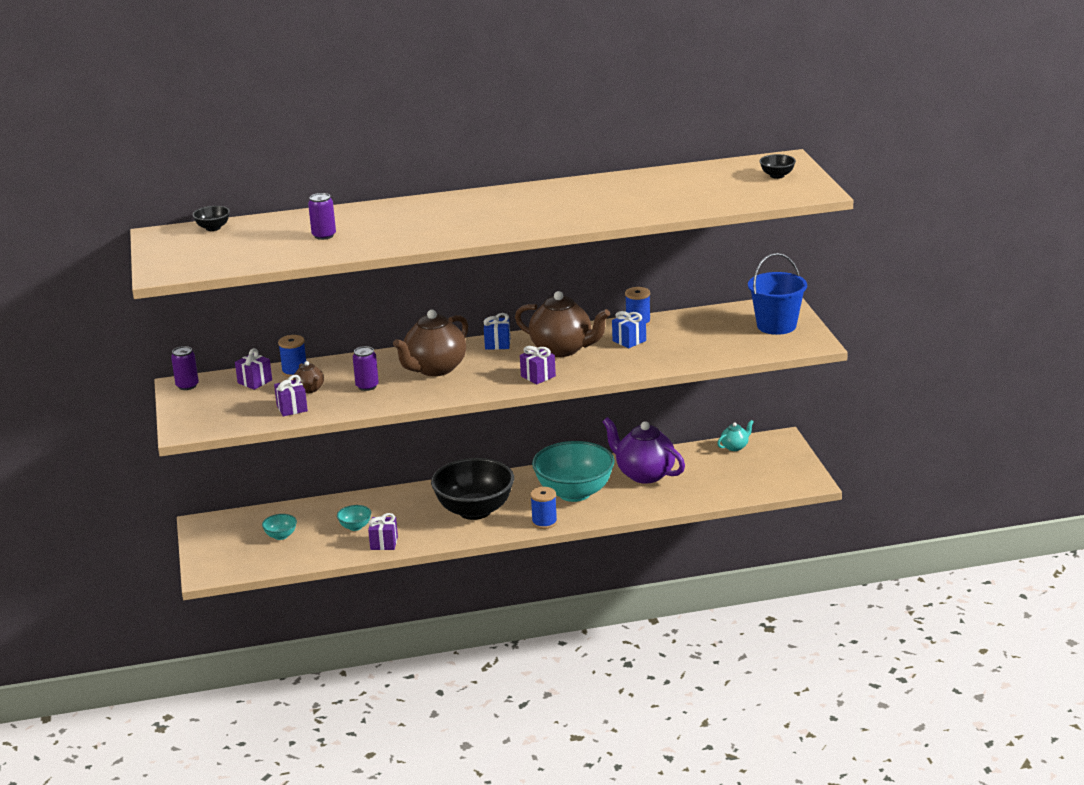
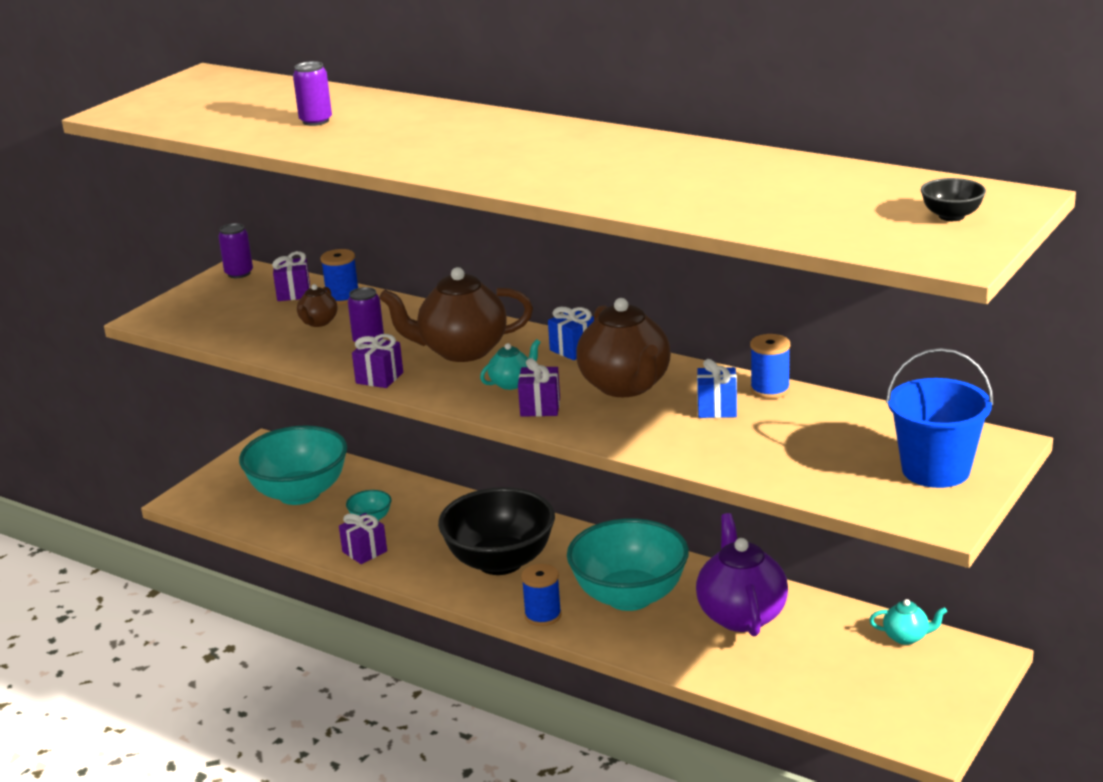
camera: 45 degrees right, 0 degrees up
black bowl [193,206,230,231] -> none
turquoise bowl [262,514,297,540] -> turquoise bowl [239,425,347,505], size x2.42
purple gift [274,375,308,417] -> purple gift moved to [352,334,403,388]
none -> turquoise teapot [480,339,540,390]

